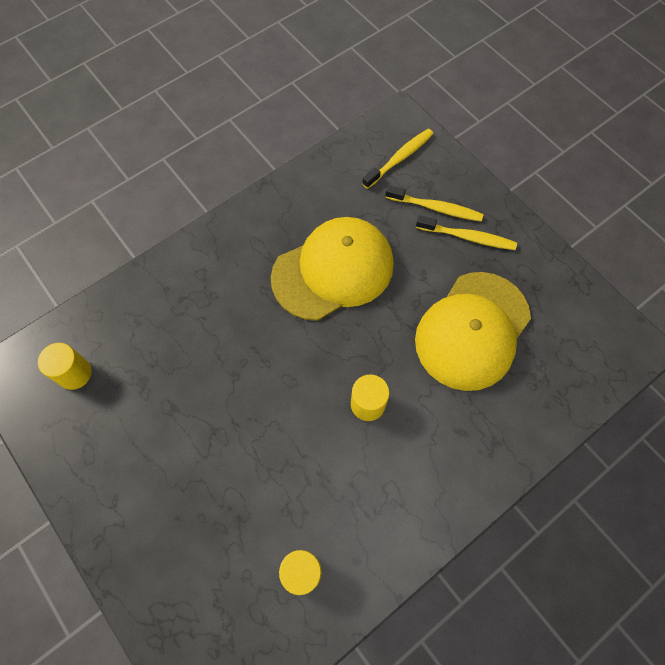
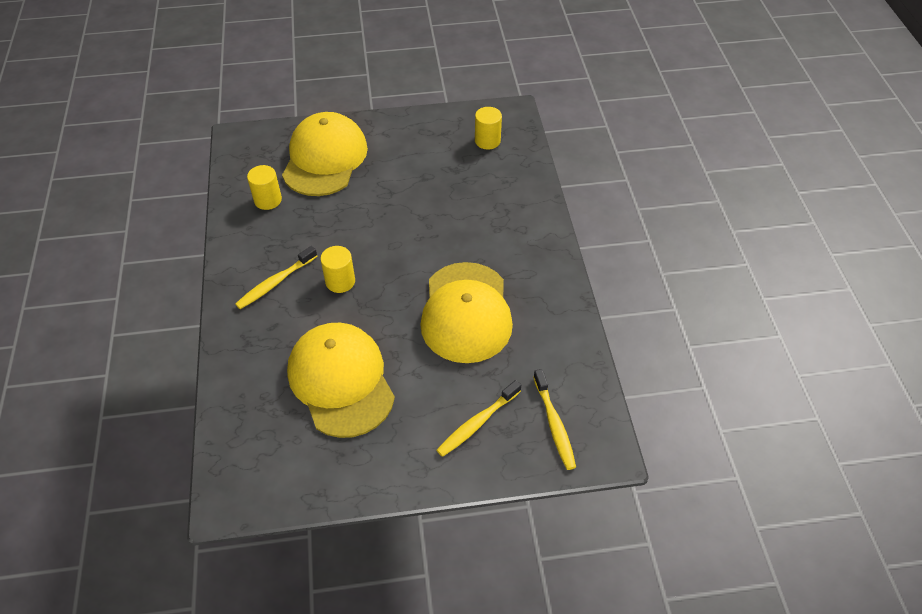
camera: 120 degrees right, 15 degrees down
yellow toothbrush [416,215,517,250] -> yellow toothbrush moved to [235,246,317,309]
none -> yellow cap [282,112,368,196]

